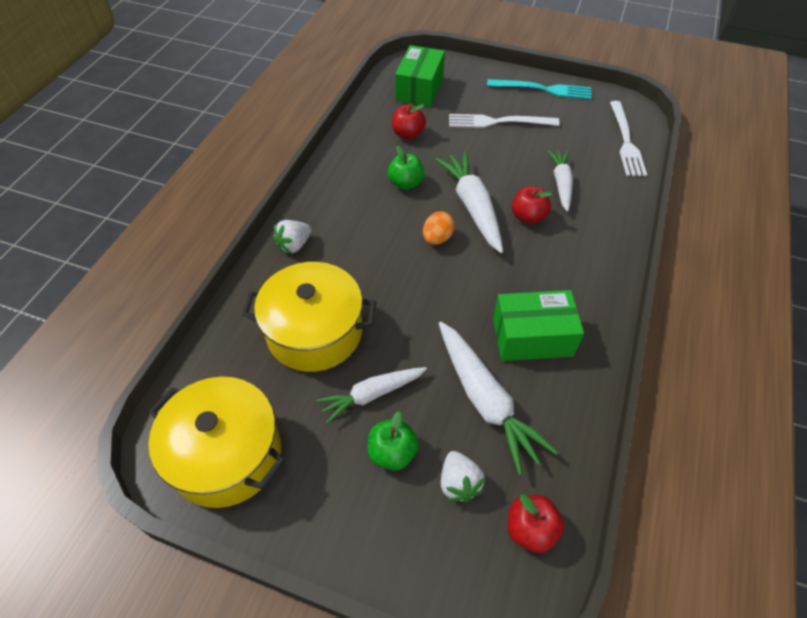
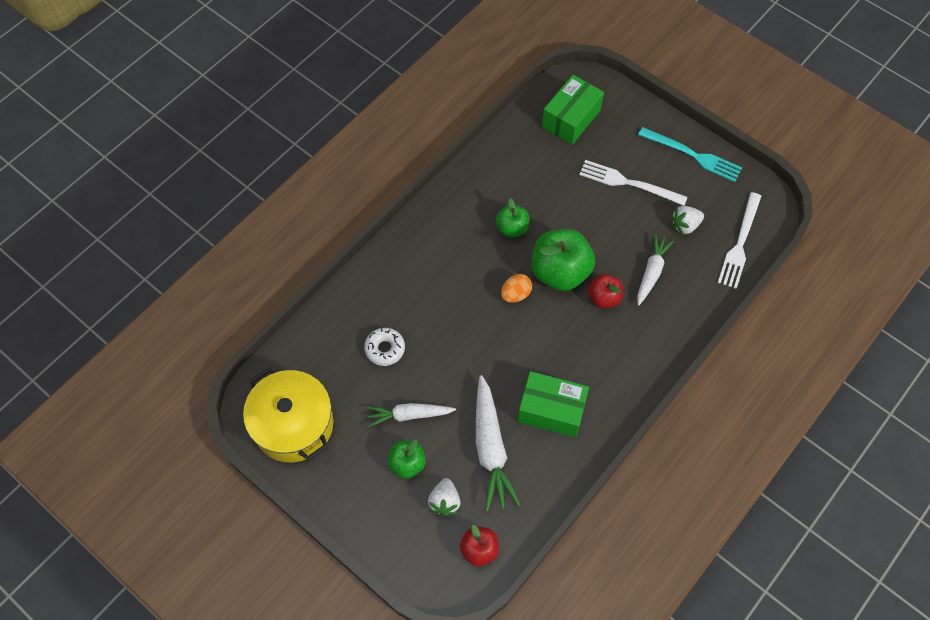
camera: 20 degrees right, 10 degrees up
yellow pot [242,262,376,372] -> white donut [364,328,405,366]
white strawberry [273,220,312,254] -> white strawberry moved to [671,206,704,235]
red apple [392,104,426,139] -> none
white carrot [435,152,503,253] -> green apple [532,229,595,291]

